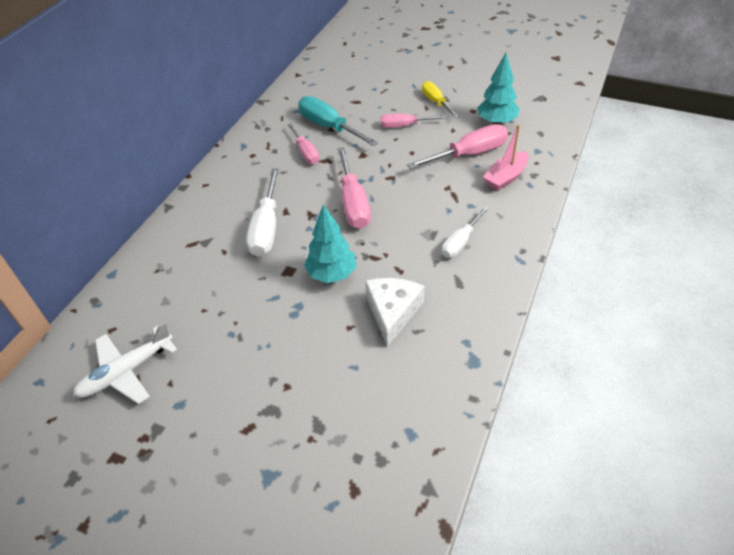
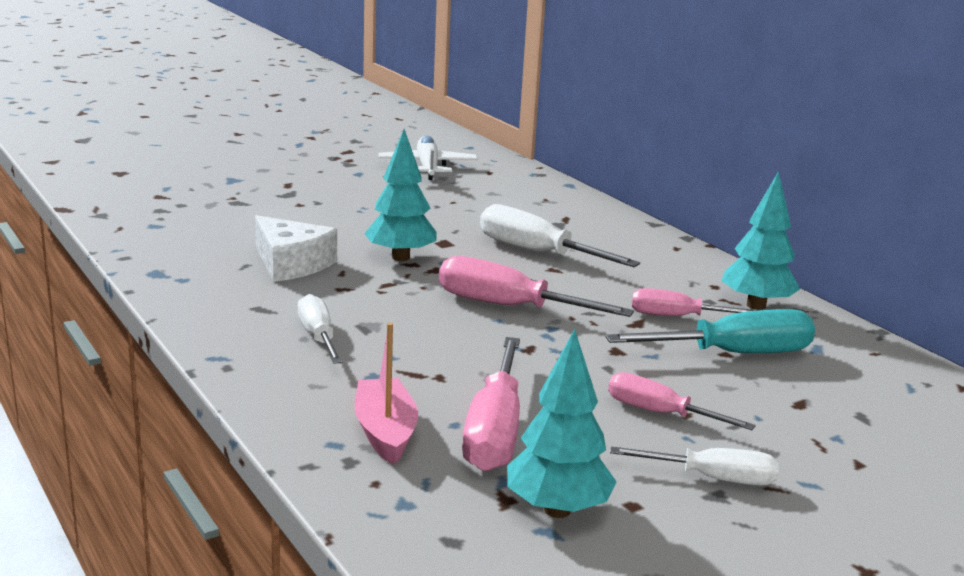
camera: 120 degrees right, 25 degrees down
pink screwdriver [380,114,447,128] -> pink screwdriver turned 90 degrees counterclockwise [608,372,756,430]
yellow screwdriver [422,81,459,118] -> white screwdriver [610,447,779,486]
none -> turquoise tree [721,171,800,310]

